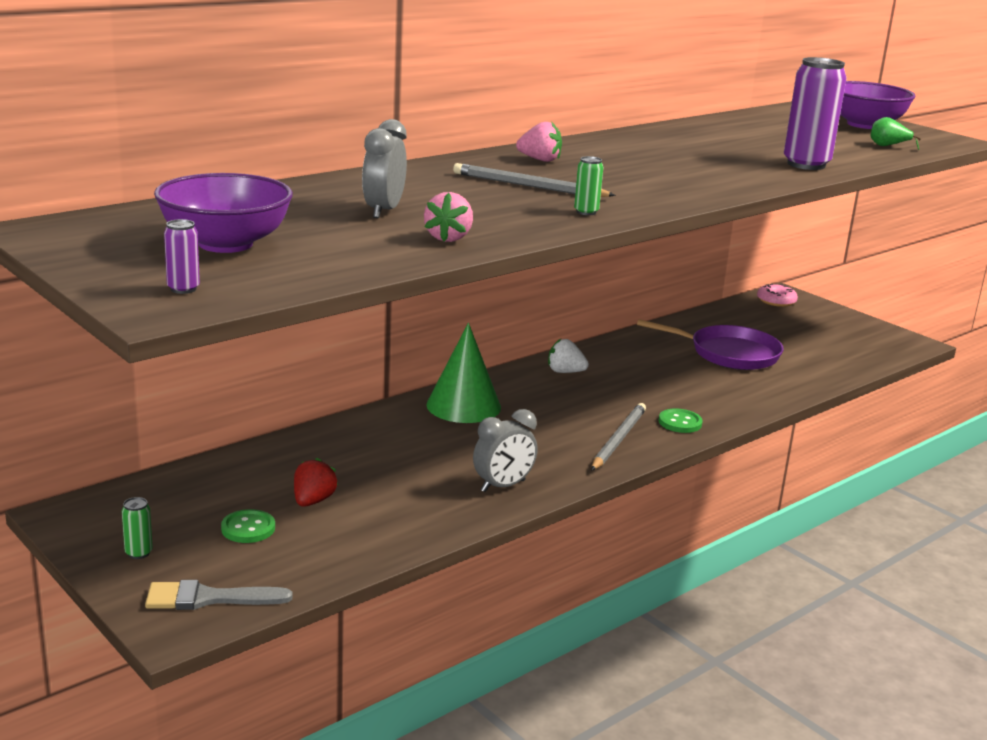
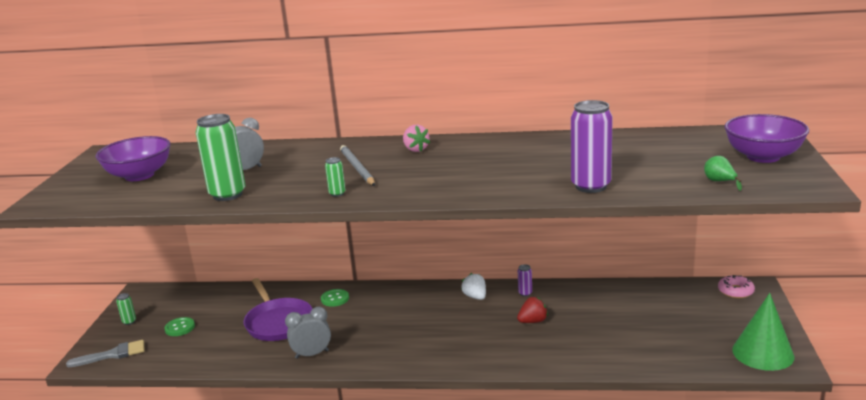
camera: 50 degrees right, 0 degrees up
grey brush [145,580,293,610] -> grey brush turned 120 degrees clockwise [66,340,144,367]
purple can [164,219,200,294] -> purple can moved to [518,264,532,297]
red strawberry [294,458,338,507] -> red strawberry moved to [517,297,548,323]
pink strawberry [424,192,473,242] -> green can [196,114,245,201]
green cone [426,323,501,423] -> green cone moved to [732,293,794,371]
grey clock [473,409,538,492] -> grey clock turned 150 degrees clockwise [285,307,331,359]
grey pencil [591,403,646,471] -> none
purple pan [637,319,784,370] -> purple pan moved to [244,278,313,341]
green button [659,408,703,433] -> green button moved to [321,289,349,307]

